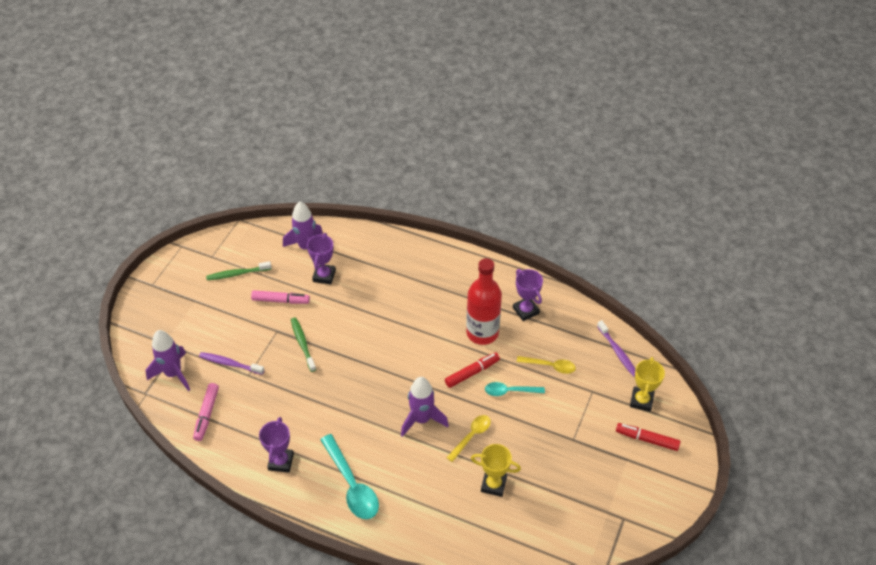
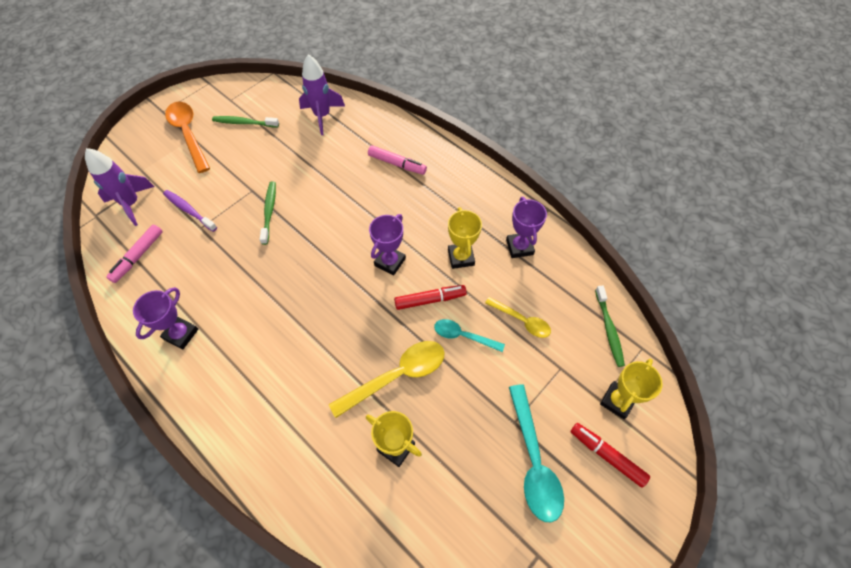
camera: 20 degrees right, 10 degrees up
pink marker [251,290,310,304] -> pink marker moved to [368,145,427,175]
purple trophy [307,233,336,284] -> purple trophy moved to [369,214,406,276]
turquoise spoon [320,434,379,519] -> turquoise spoon moved to [509,384,564,522]
purple rocket [401,377,449,437] -> none
yellow spoon [446,415,491,462] -> yellow spoon [329,341,445,418], size x1.66
red bottle [466,258,502,345] -> yellow trophy [448,207,482,269]
purple toothbrush [597,320,636,377] -> green toothbrush [595,286,625,367]
none -> orange spoon [165,102,210,173]

